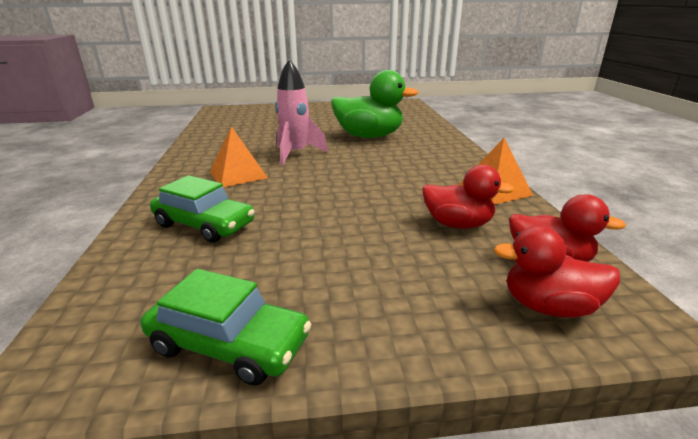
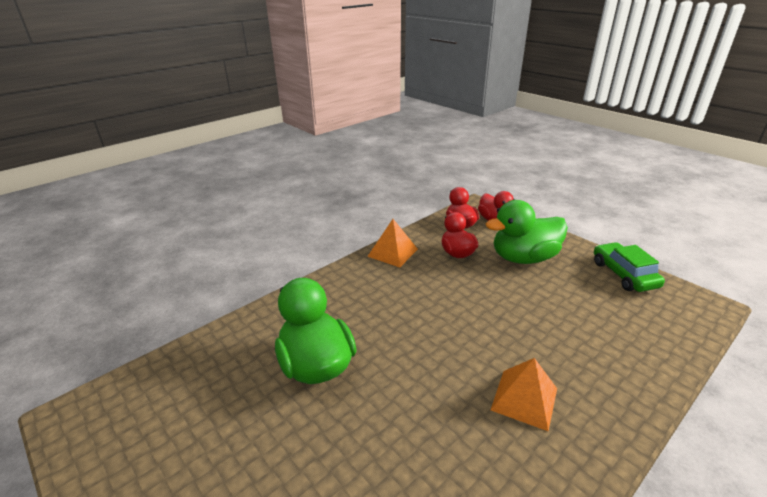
camera: 125 degrees left, 5 degrees up
green car [150,175,255,243] -> none
pink rocket [275,59,328,166] -> none
none -> green duck [486,200,568,264]

